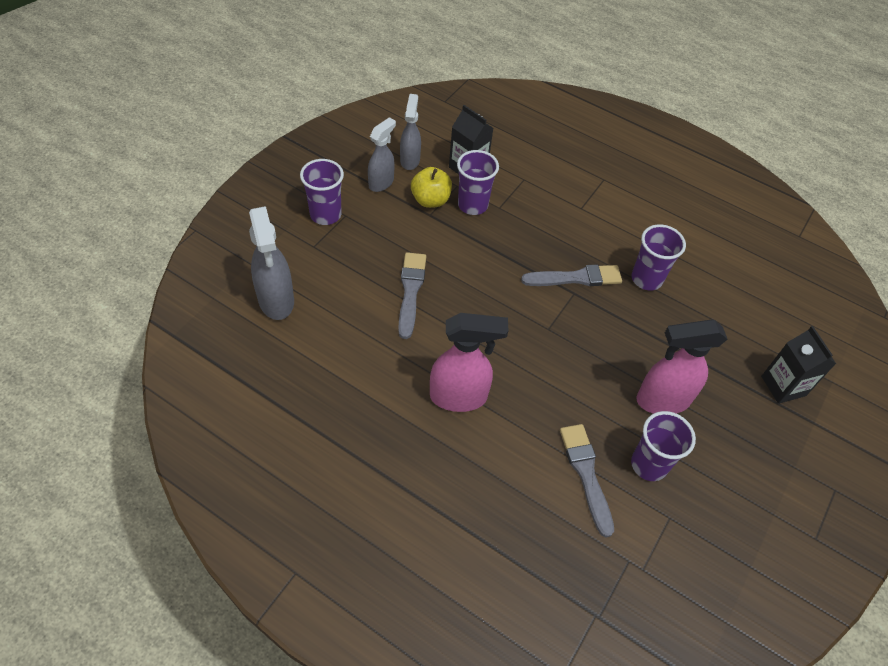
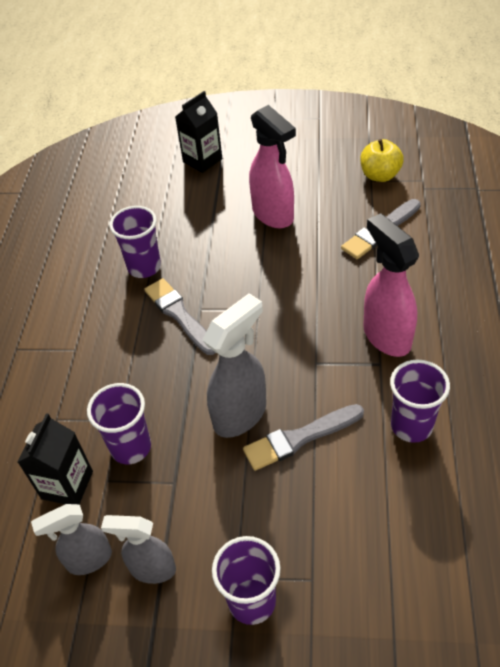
camera: 110 degrees left, 5 degrees down
grey spray bottle [249,206,294,320] -> grey spray bottle moved to [202,293,266,438]
yellow apple [411,167,452,208] -> yellow apple moved to [361,139,404,182]
purple cup [631,411,696,481] -> purple cup moved to [390,359,450,443]

